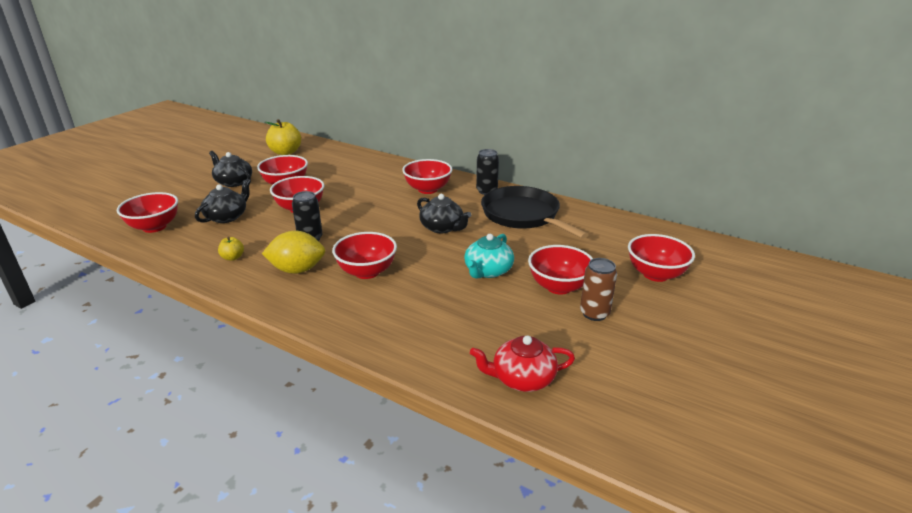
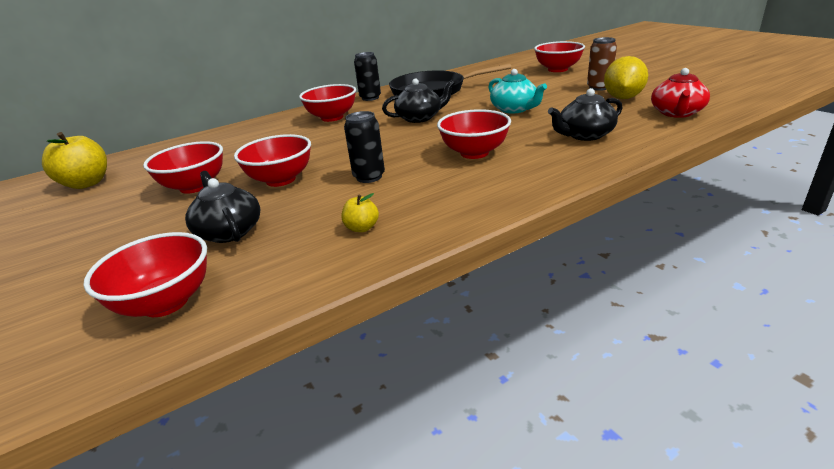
camera: 60 degrees left, 0 degrees up
black teapot [209,151,252,187] -> black teapot moved to [548,88,622,141]
yellow lemon [262,231,325,274] -> yellow lemon moved to [604,56,648,99]
red bowl [528,245,593,295] -> none

